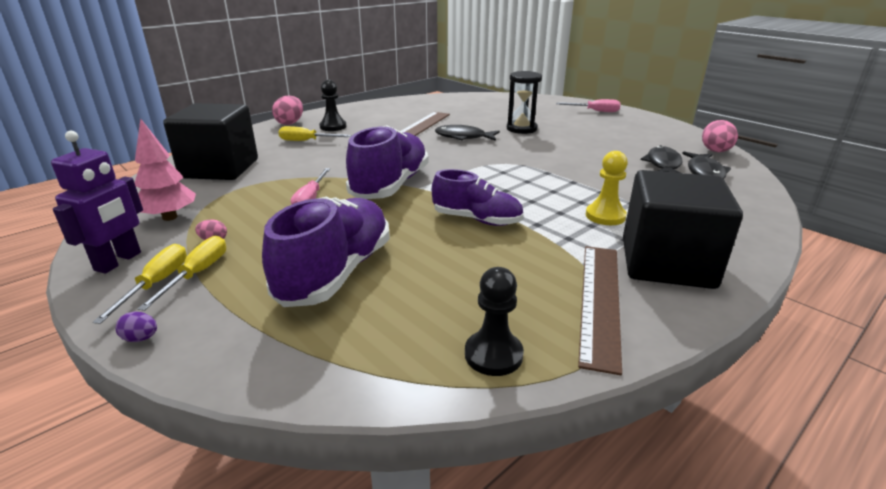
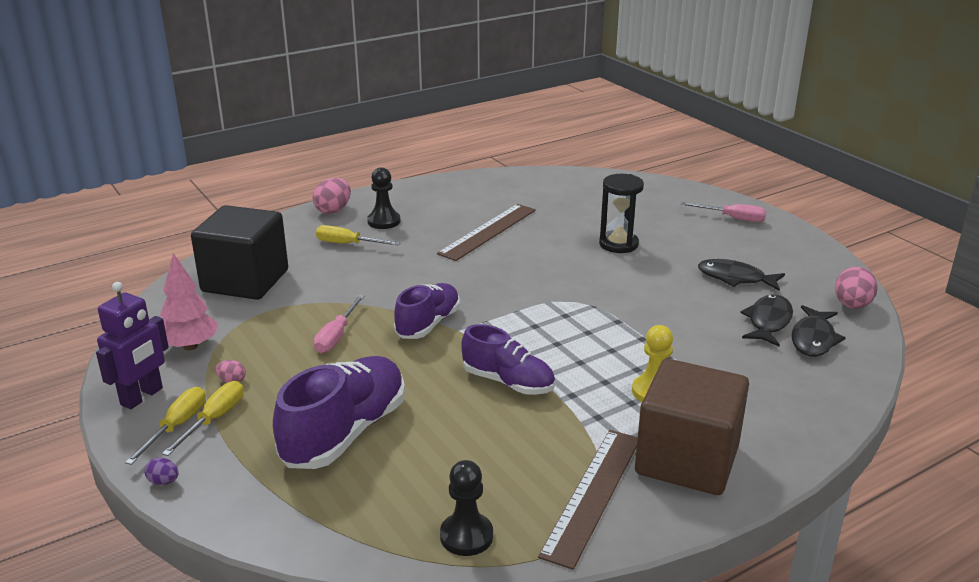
camera: 10 degrees right, 0 degrees up
purple shoe [346,125,429,199] -> purple shoe [394,283,460,339], size x0.65
black fish [435,125,500,141] -> black fish moved to [698,259,785,291]
black cube [623,170,743,289] -> brown cube [635,359,749,495]

